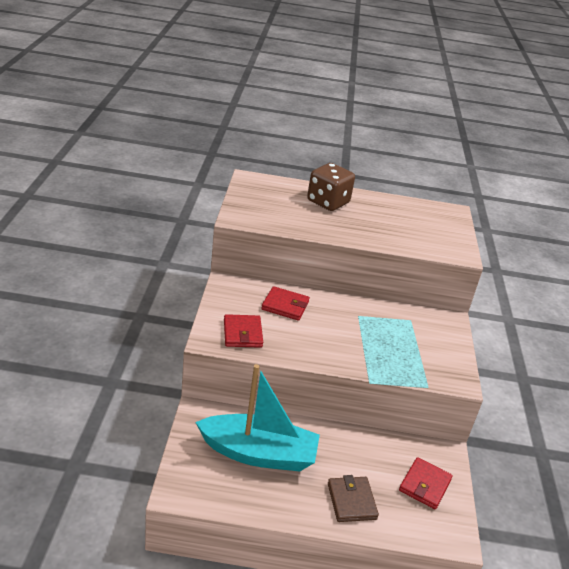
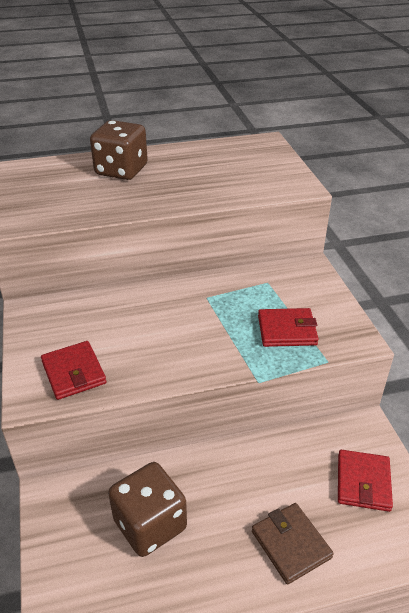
camera: 15 degrees left, 5 degrees up
turquoise boat [195,364,320,472] -> brown dice [108,462,187,557]
red wallet [261,286,310,321] -> red wallet moved to [258,308,318,347]

